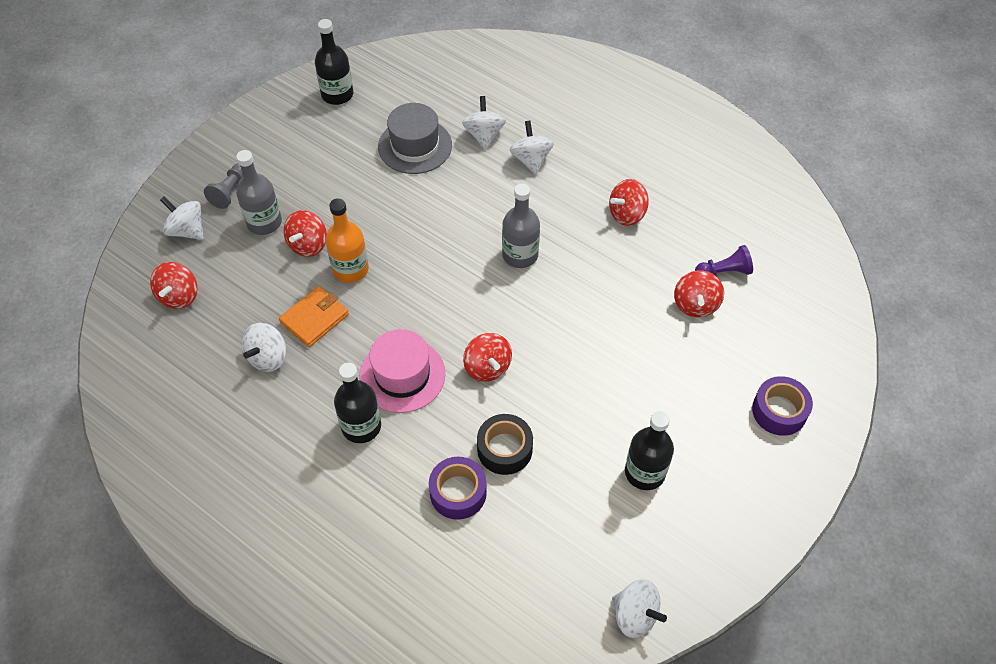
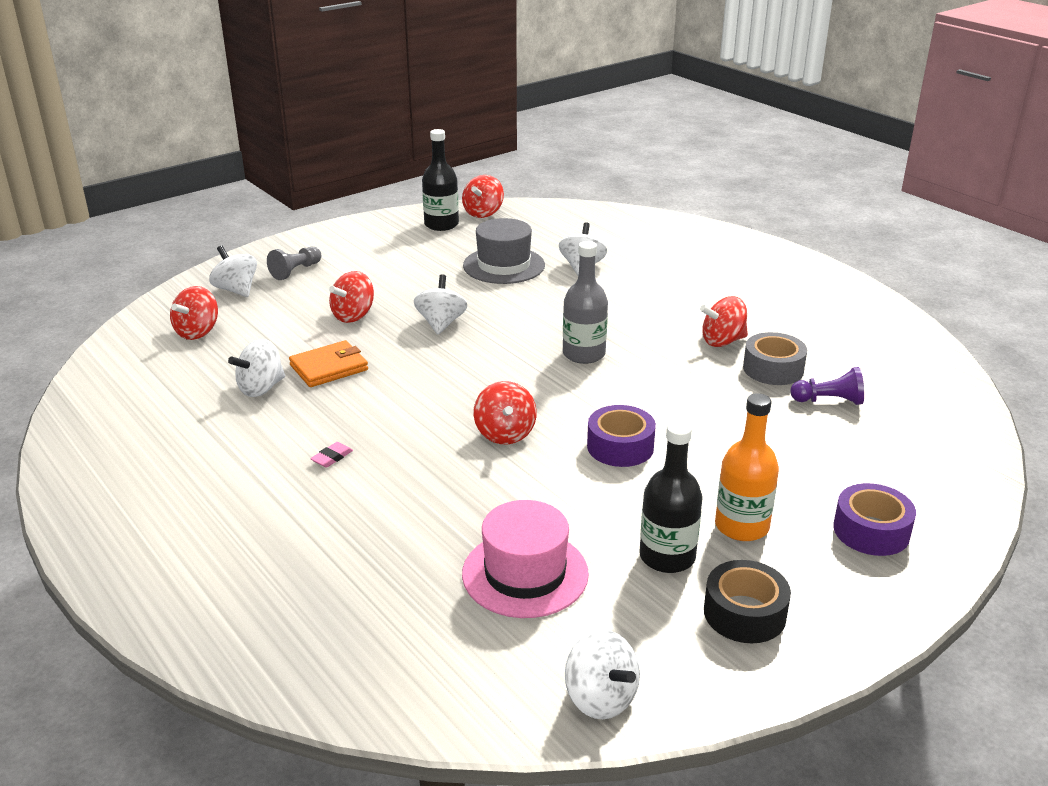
camera: 15 degrees right, 25 degrees down
grey bottle [236,150,282,235] -> none
orange bottle [325,198,369,283] -> orange bottle moved to [715,393,779,541]
black bottle [334,363,381,443] -> pink eraser [310,442,353,468]
pink hat [359,329,445,413] -> pink hat moved to [462,500,589,618]
purple tape [429,457,487,520] -> purple tape moved to [587,405,656,467]
black tape [477,414,533,475] -> black tape moved to [704,560,791,643]
white spinning top [510,120,554,174] -> white spinning top moved to [414,274,467,334]
red spinning top [674,270,724,317] -> red spinning top moved to [462,175,504,218]
none -> grey tape [743,332,807,385]

